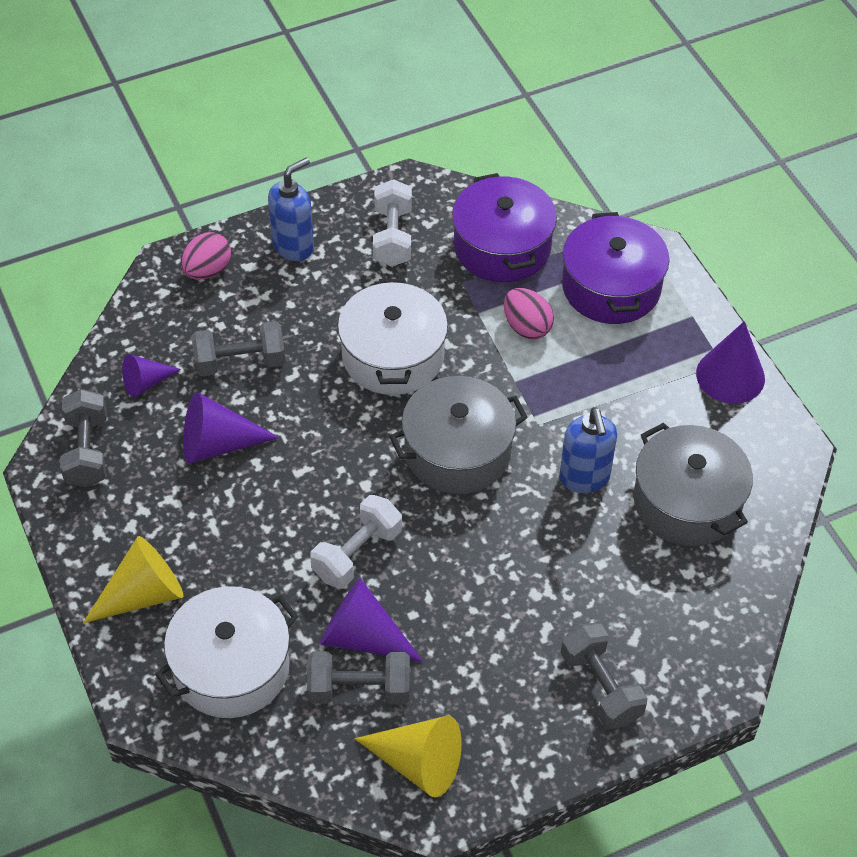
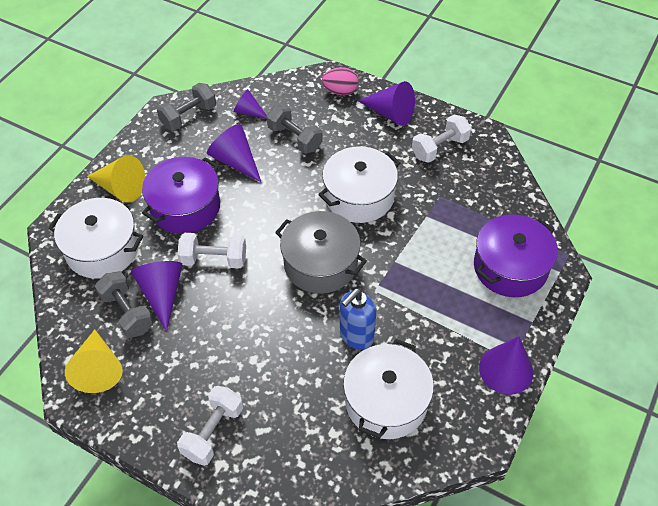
camera: 55 degrees right, 0 degrees up
blue soap dispenser [268,157,314,261] -> purple cone [358,81,415,126]
purple pot [452,173,557,282] -> purple pot moved to [142,157,220,234]
pink egg [504,288,554,339] -> none
grey dumbbell [561,623,648,729] -> white dumbbell [177,386,243,466]
grey pot [634,423,753,546] -> white pot [343,339,434,439]

